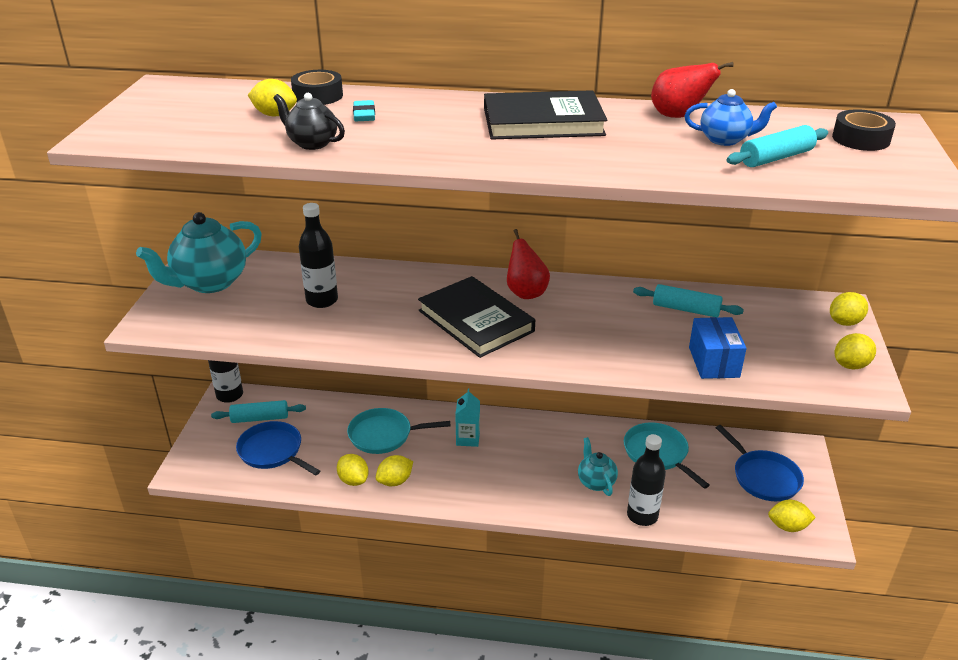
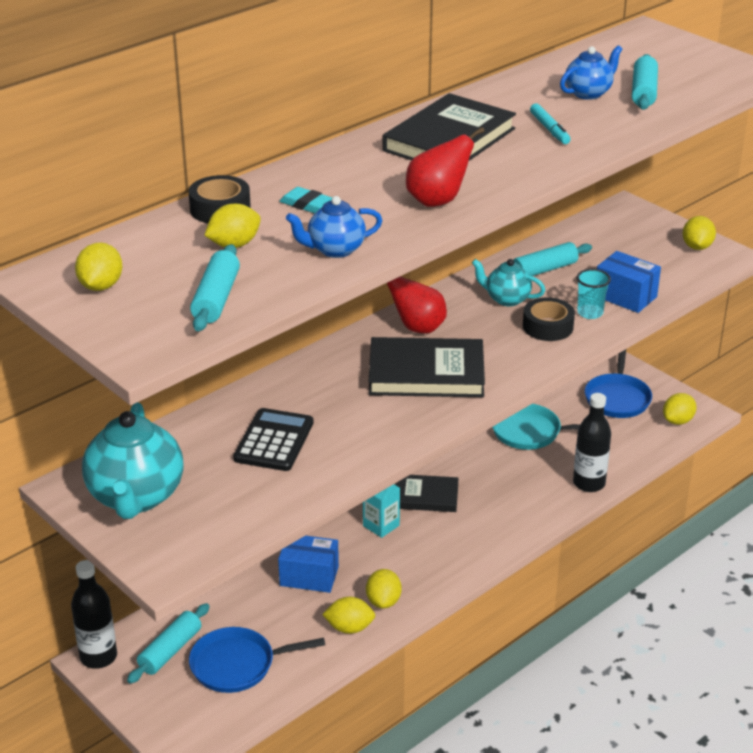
camera: 50 degrees left, 0 degrees up
black teapot [273,93,345,150] -> blue teapot [286,196,382,258]
black bottle [299,203,338,308] -> black calculator [233,408,314,471]
turquoise pan [347,408,450,454] -> blue box [278,536,339,593]
turquoise teapot [578,437,618,496] -> turquoise teapot moved to [472,259,545,306]
red pear [651,62,734,118] -> red pear moved to [406,127,484,207]
blue pan [716,425,804,501] -> blue pan turned 90 degrees clockwise [585,350,652,418]
yellow lemon [830,292,868,326] -> yellow lemon moved to [75,243,122,291]
black tape [832,109,896,151] -> black tape moved to [523,297,575,341]
none -> turquoise rolling pin [190,244,240,331]
none -> black book [395,475,459,512]
none -> turquoise marker [530,104,571,144]
none -> turquoise cup [577,269,611,319]

